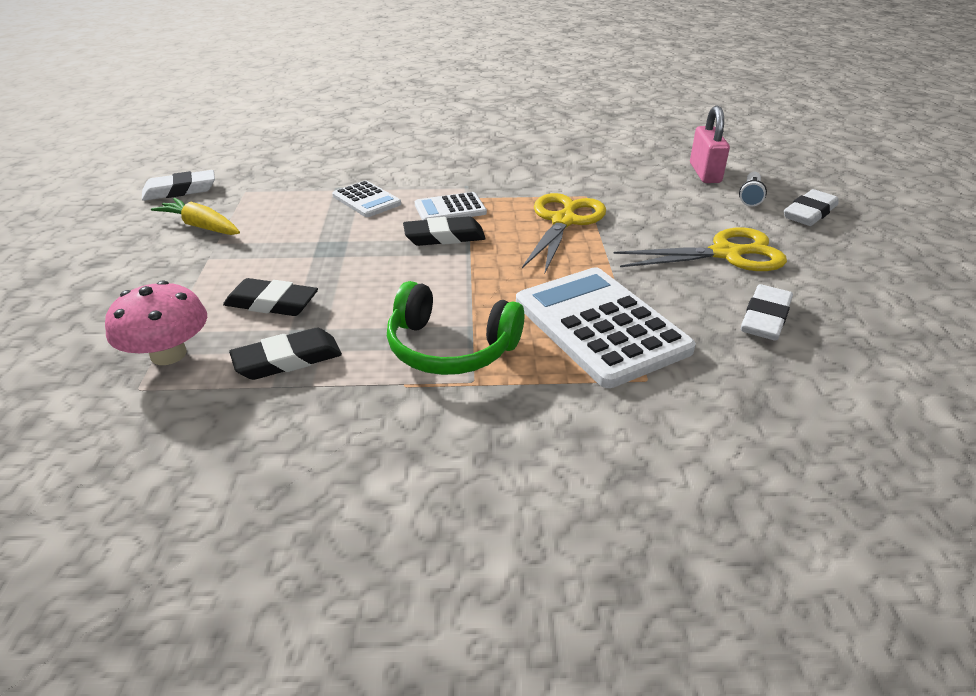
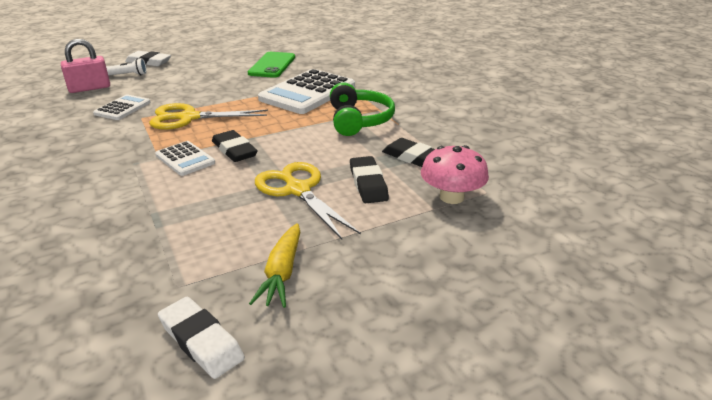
camera: 115 degrees left, 5 degrees down
white calculator [332,180,401,217] -> white calculator moved to [93,94,151,120]
yellow scissors [613,227,787,271] -> yellow scissors moved to [255,162,361,239]
white eraser [741,284,793,341] -> green phone [248,52,295,78]

